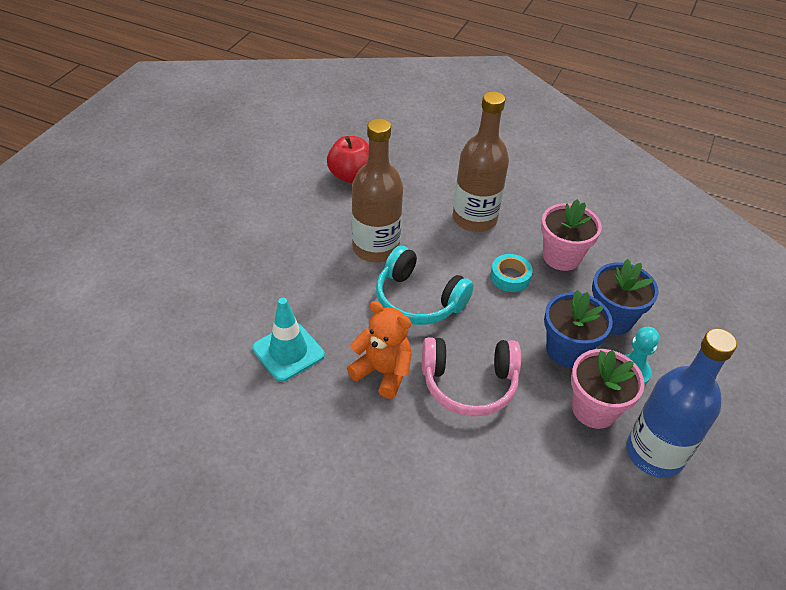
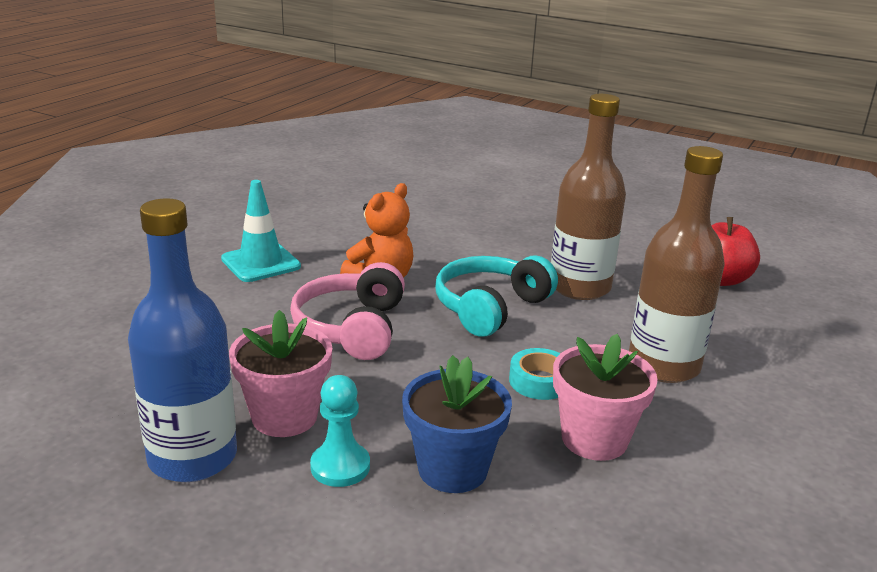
camera: 95 degrees right, 20 degrees down
turquoise traffic cone [252,298,325,382] -> turquoise traffic cone moved to [221,180,301,282]
blue flower pot [544,290,613,367] -> none

